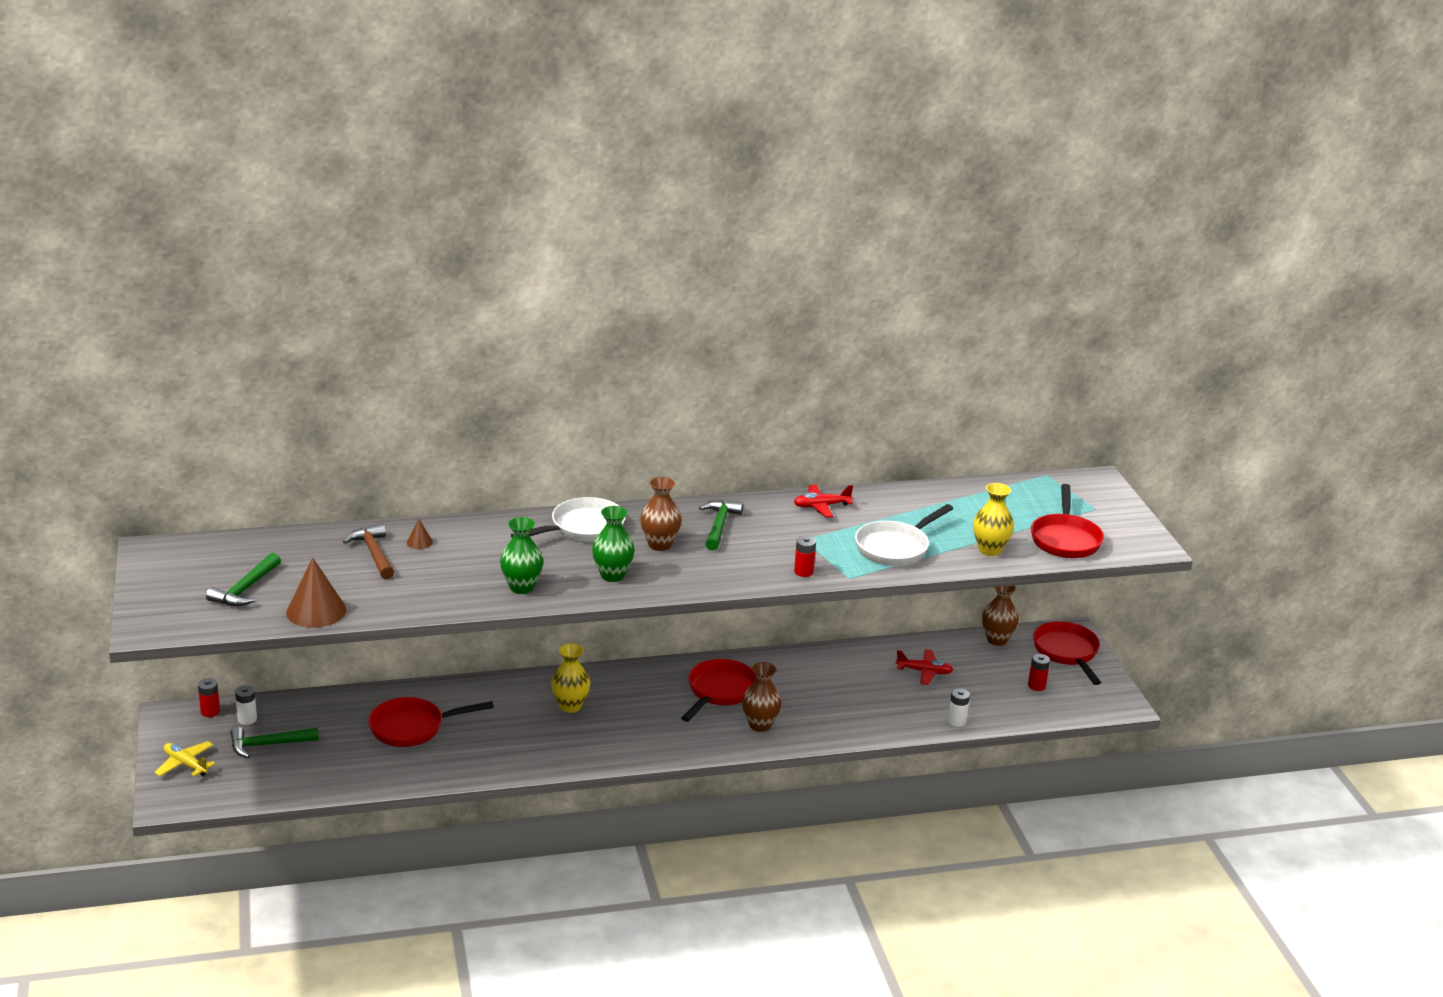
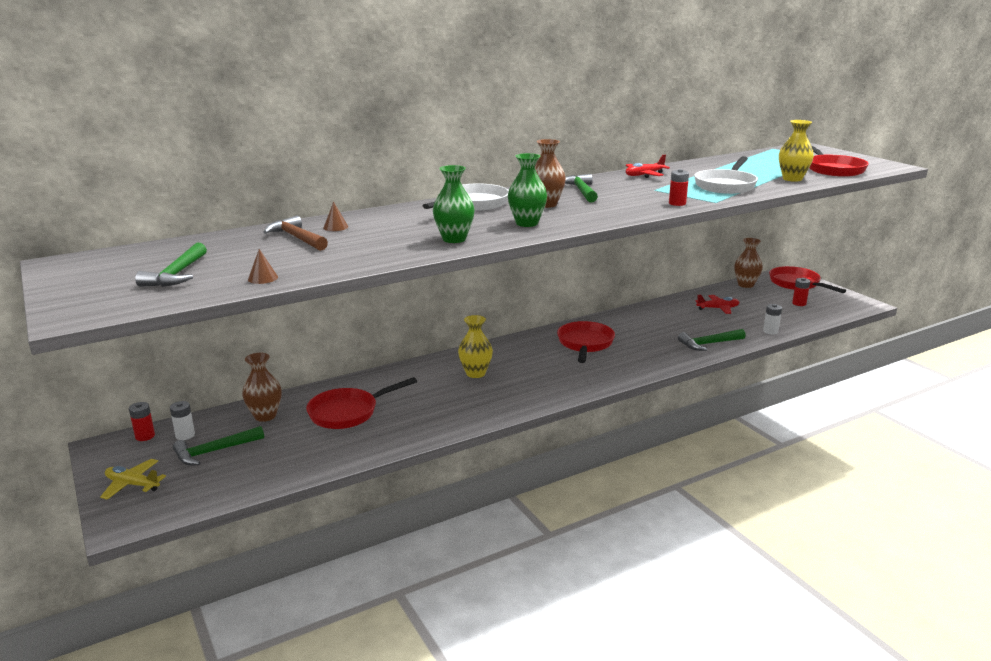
camera: 15 degrees left, 5 degrees down
brown cone [286,558,346,628] -> brown cone [248,249,278,284], size x0.47
brown vase [742,662,782,732] -> brown vase moved to [242,353,282,422]
none -> green hammer [678,329,746,351]

